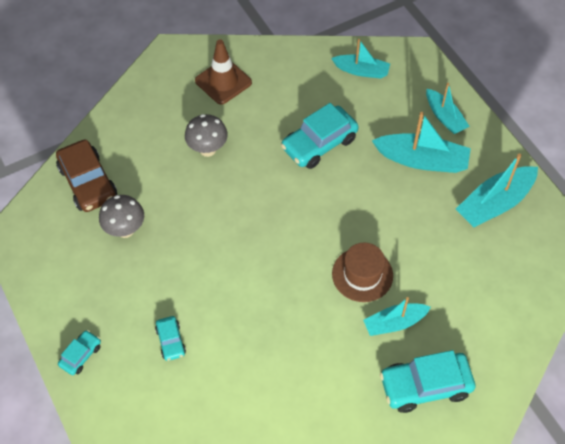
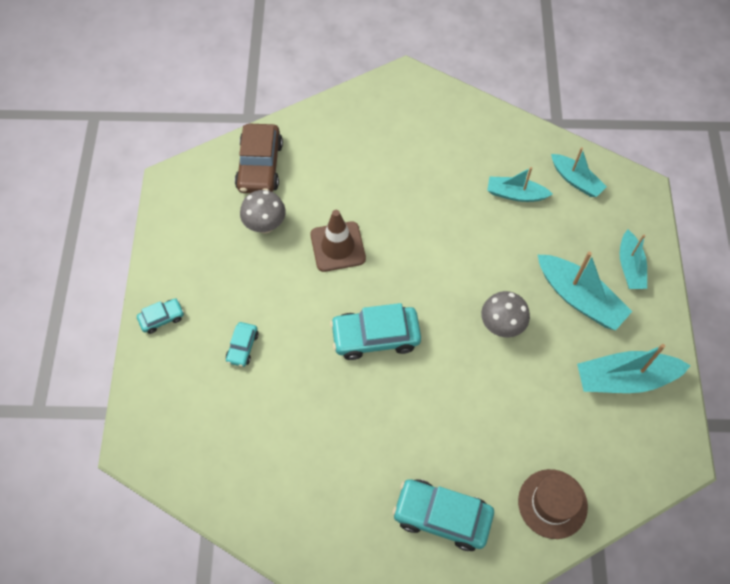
camera: 30 degrees right, 5 degrees up
grey mushroom [185,114,228,157] -> grey mushroom moved to [481,291,530,337]
brown traffic cone [195,39,252,105] -> brown traffic cone moved to [310,210,366,272]
turquoise car [281,103,359,169] -> turquoise car moved to [330,303,421,360]
brown hat [332,243,393,302] -> brown hat moved to [518,469,588,539]
turquoise boat [363,297,431,336] -> turquoise boat moved to [487,167,553,202]

